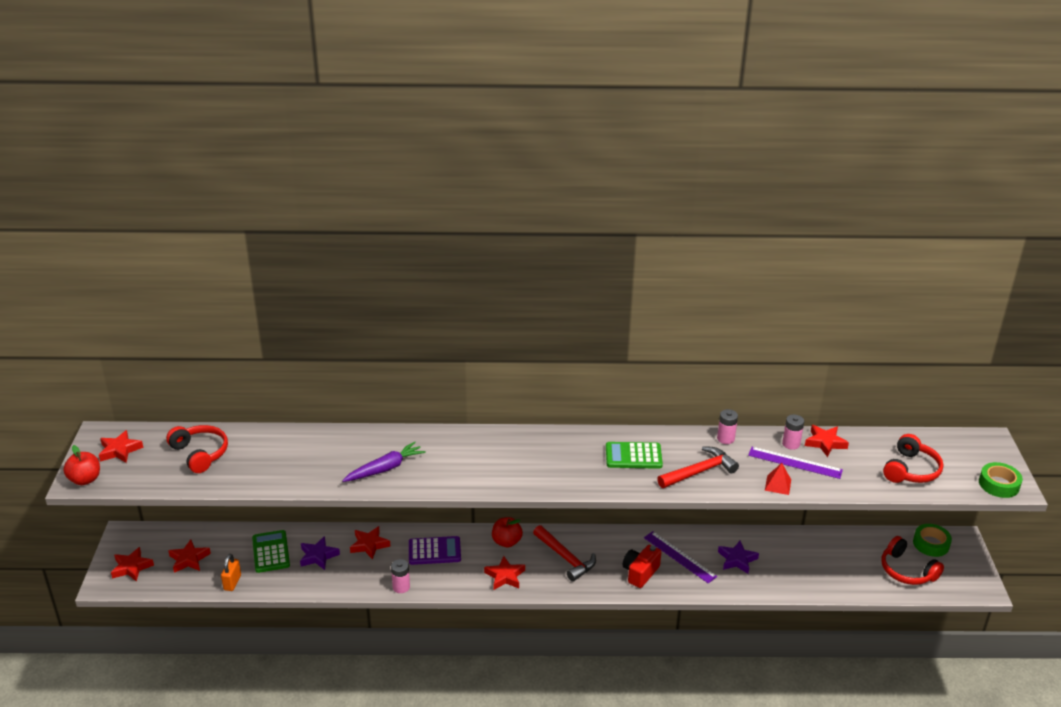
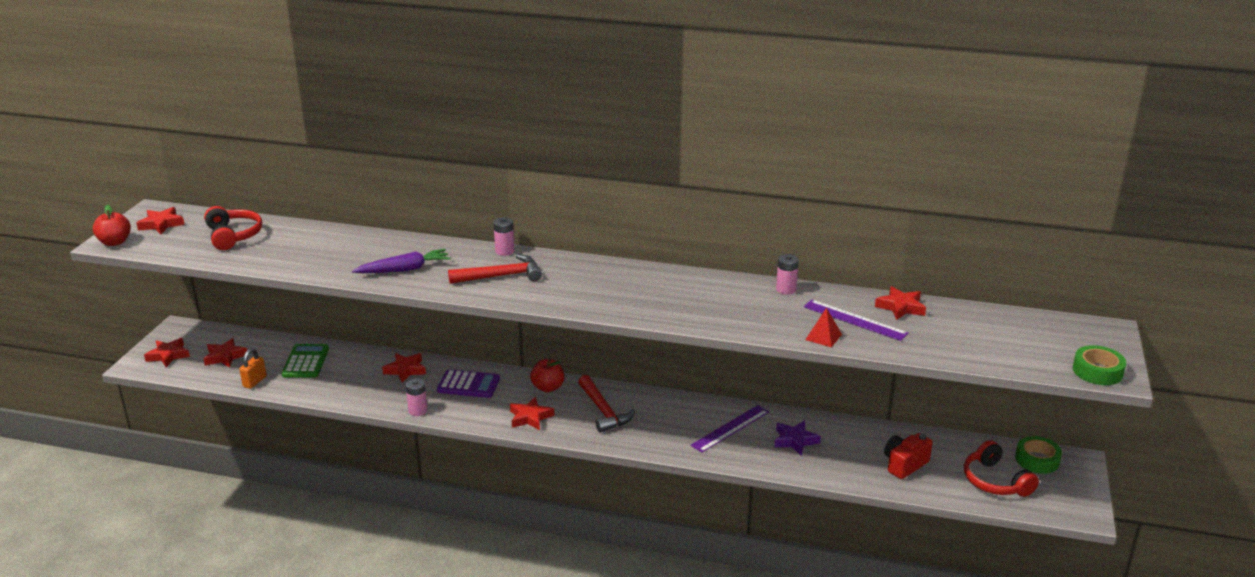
camera: 15 degrees right, 5 degrees down
purple star [300,536,340,570] -> none
green calculator [606,442,663,469] -> none
red camera [623,545,661,588] -> red camera moved to [884,433,933,479]
purple ruler [644,531,717,583] -> purple ruler turned 75 degrees clockwise [690,405,769,453]
red hammer [657,447,739,488] -> red hammer moved to [448,254,542,284]
pink battery [782,414,804,450] -> pink battery moved to [493,217,514,256]
red headphones [883,434,943,483] -> none

